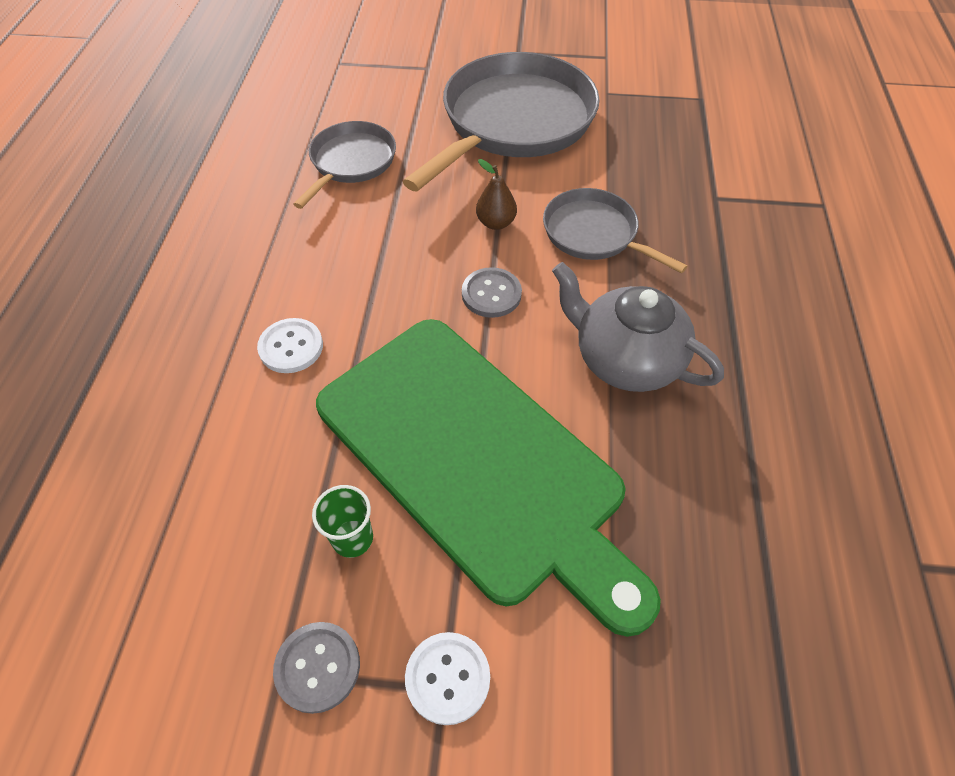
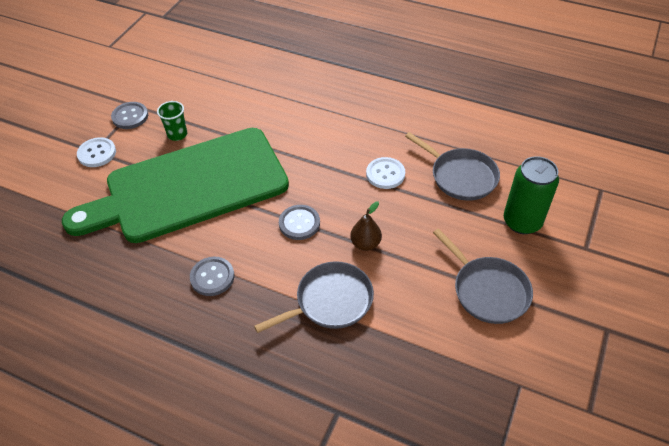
camera: 110 degrees right, 5 degrees down
white button [257,318,323,373] -> white button moved to [366,157,405,189]
grey pan [403,52,600,191] -> grey pan [433,229,533,324], size x0.54
grey teapot [552,262,724,392] -> grey button [190,257,234,296]
none -> green can [504,156,559,234]

